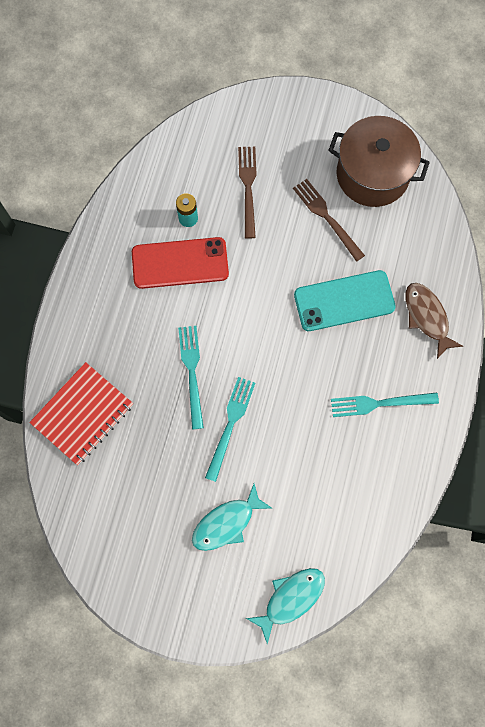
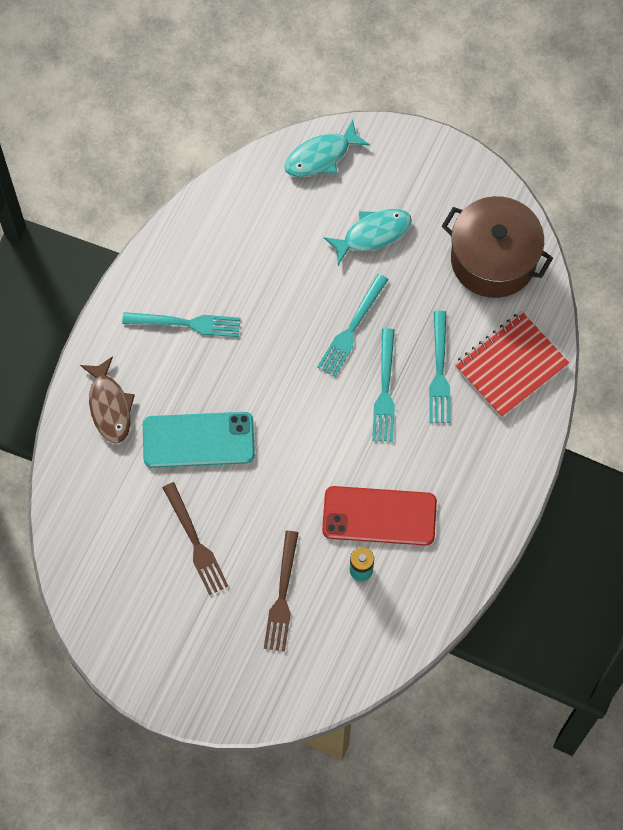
camera: 170 degrees left, 5 degrees down
brown pot [328,116,430,207] -> brown pot moved to [441,196,553,298]
none -> turquoise fork [429,311,450,423]

